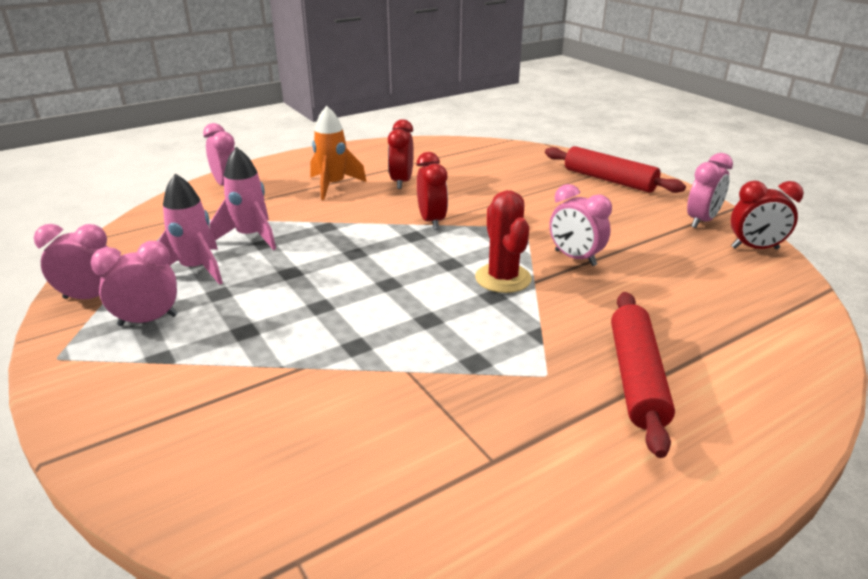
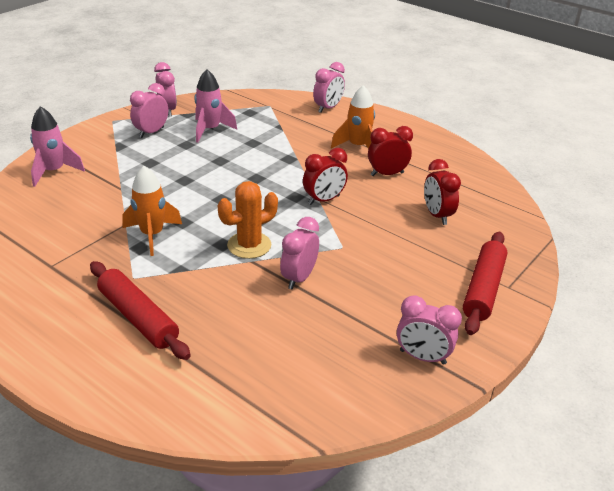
camera: 70 degrees right, 5 degrees up
pink clock [91,241,178,326] -> pink clock turned 105 degrees counterclockwise [130,83,168,138]
pink rocket [210,147,276,250] -> pink rocket moved to [30,106,85,187]
red cactus [475,190,531,293] -> orange cactus [218,181,278,259]
red rolling pin [611,292,675,458] -> red rolling pin turned 60 degrees clockwise [90,261,191,360]
red clock [731,181,804,249] -> red clock moved to [424,159,461,225]
none -> orange rocket [122,166,182,256]

